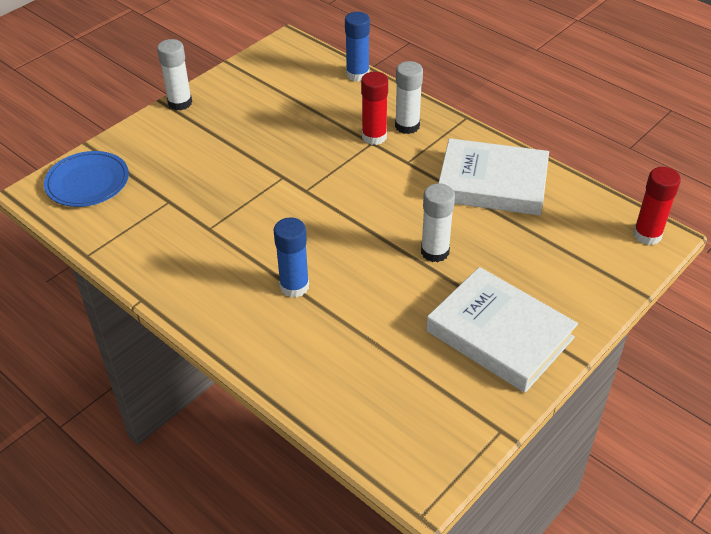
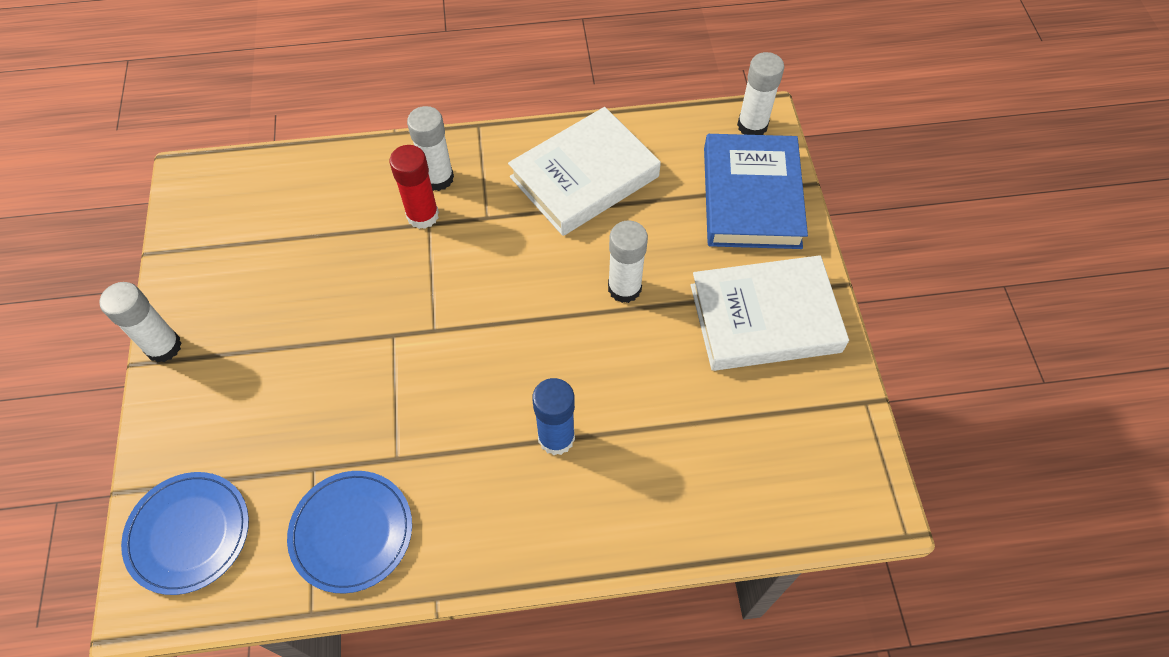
camera: 50 degrees left, 15 degrees up
blue glue stick [345,12,370,82] -> none
red glue stick [633,167,681,245] -> white glue stick [737,52,784,135]
none -> blue plate [287,471,412,594]
none -> blue book [704,134,808,249]

